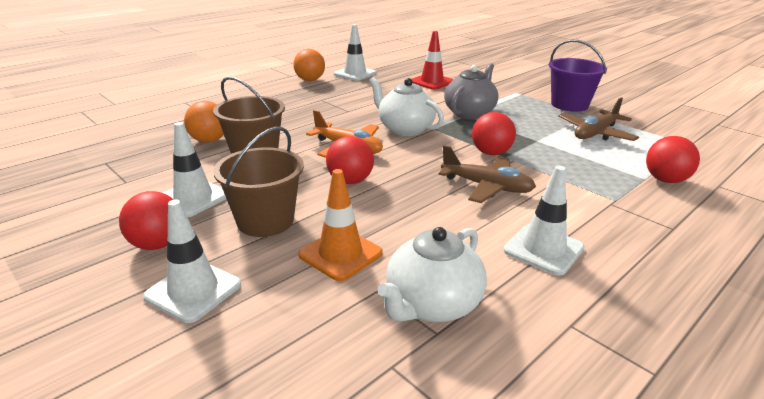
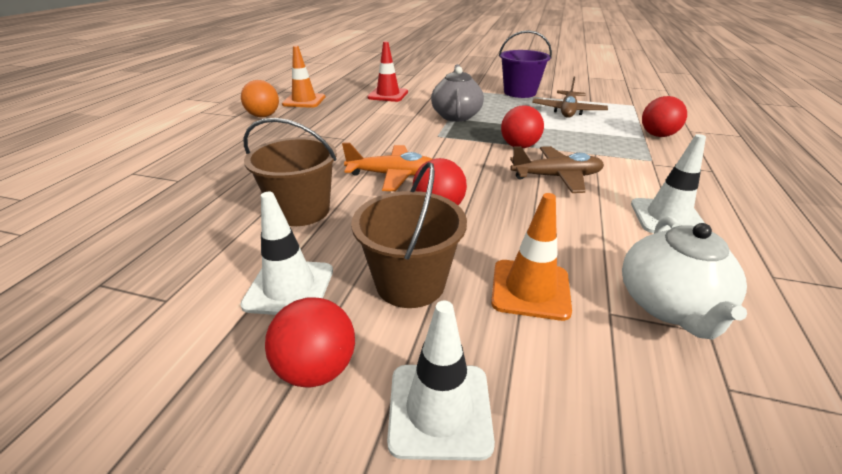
camera: 30 degrees left, 5 degrees up
orange ball [184,101,224,143] -> none
white traffic cone [334,24,376,81] -> orange traffic cone [282,46,325,108]
white teapot [369,77,444,136] -> none

